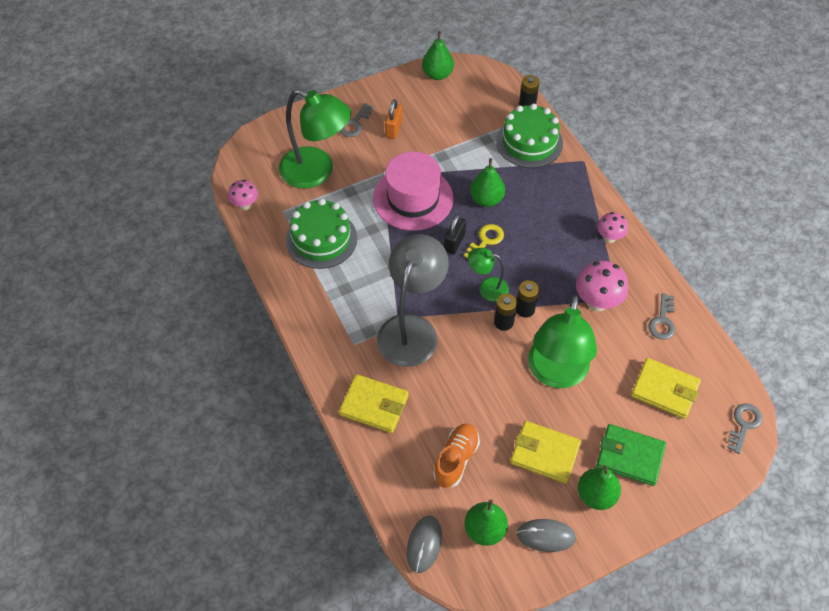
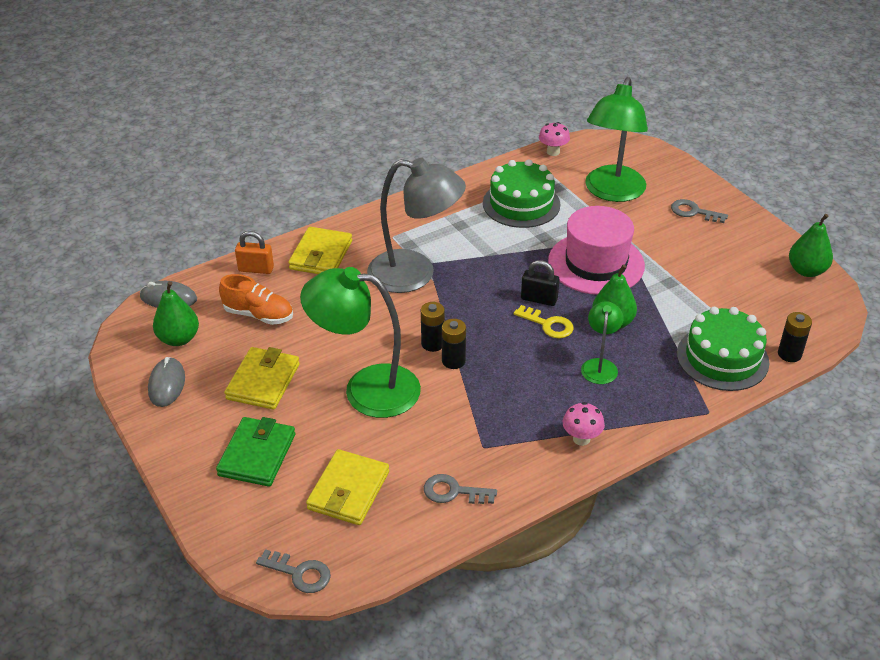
camera: 85 degrees right, 15 degrees down
orange padlock [385,99,402,139] -> orange padlock moved to [235,231,274,274]
green lamp [468,248,509,302] -> green lamp moved to [581,301,623,384]
pink mushroom [576,261,628,311] -> none
green pear [578,465,621,510] -> none

